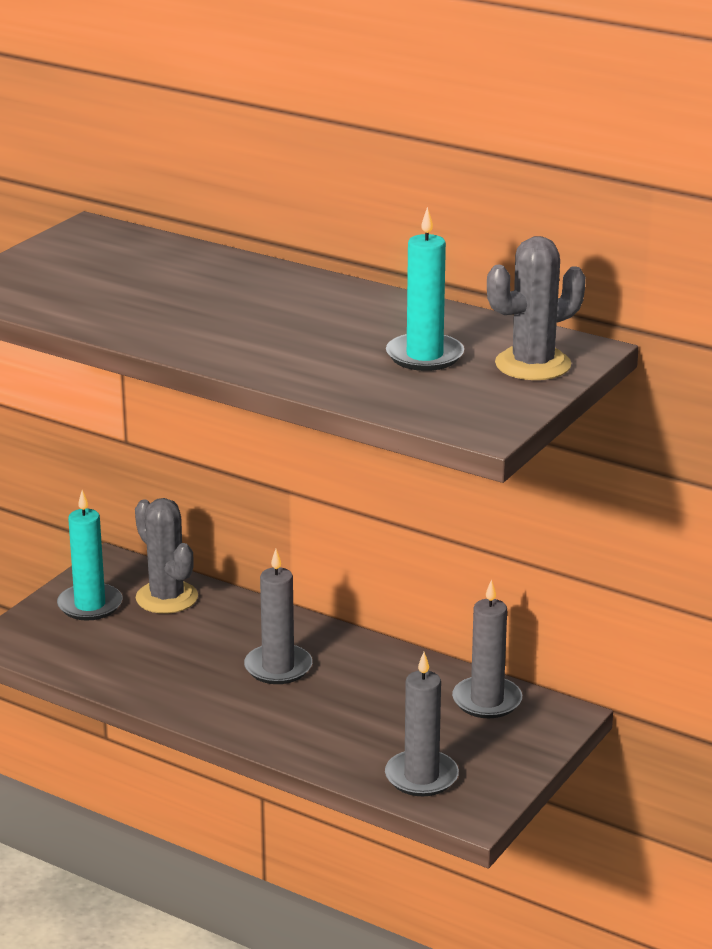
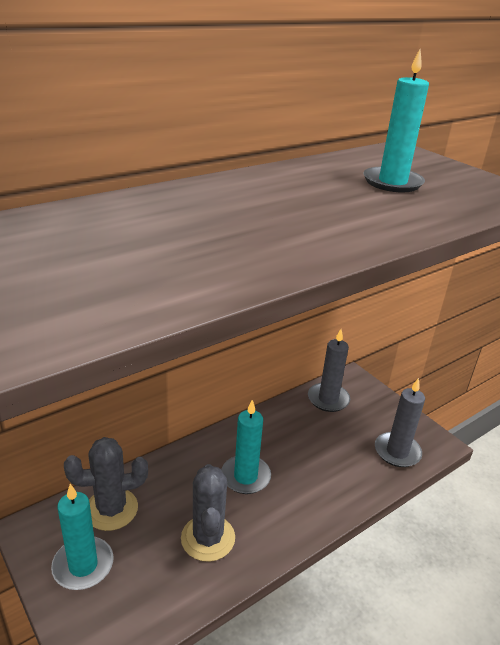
camera: 70 degrees left, 5 degrees up
grey candle [244,549,312,684] -> turquoise candle [221,400,271,494]
grey cactus [487,236,586,380] -> grey cactus moved to [181,464,235,562]

